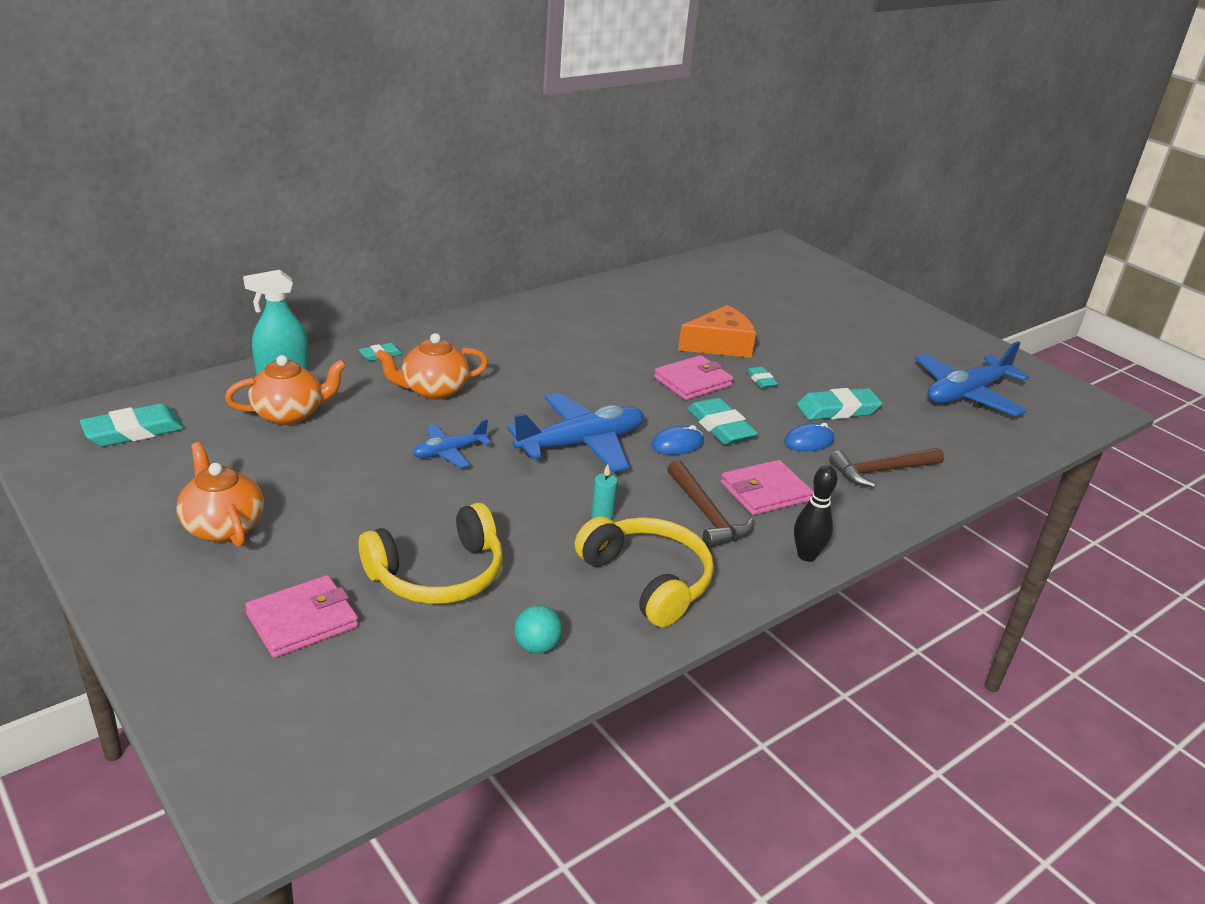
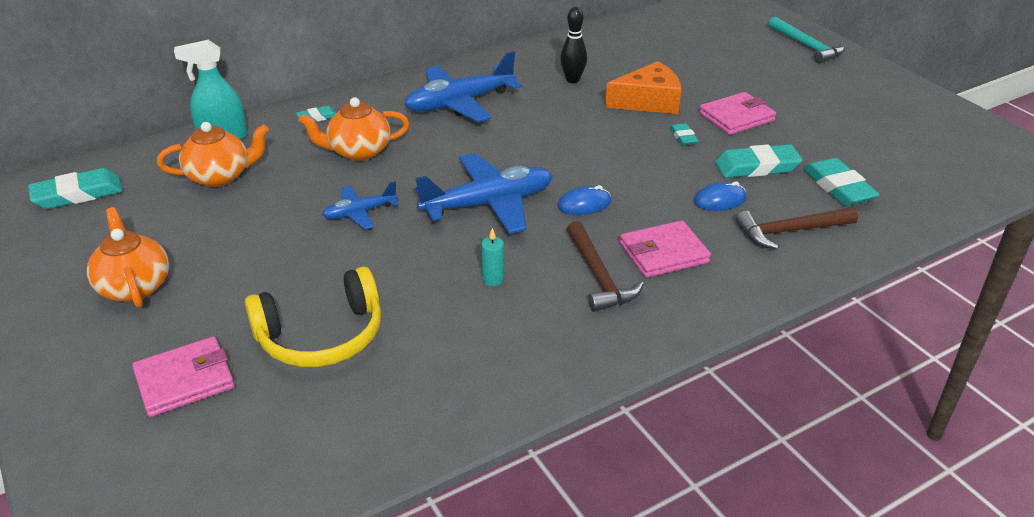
camera: 10 degrees right, 5 degrees up
turquoise ball [514,605,562,654] -> none
yellow headphones [575,517,714,627] -> none
pink wallet [654,355,733,400] -> pink wallet moved to [699,92,776,135]
turquoise eraser [687,398,758,445] -> turquoise eraser moved to [803,158,880,206]
black bowling pin [794,465,837,562] -> black bowling pin moved to [560,7,587,83]
blue plane [915,341,1029,416] -> blue plane moved to [404,51,522,122]
none -> turquoise hammer [769,17,845,64]

